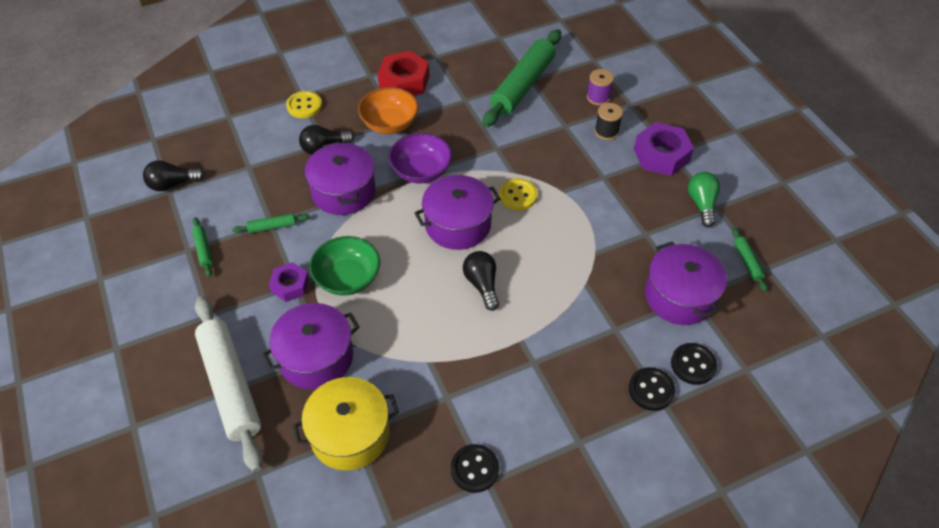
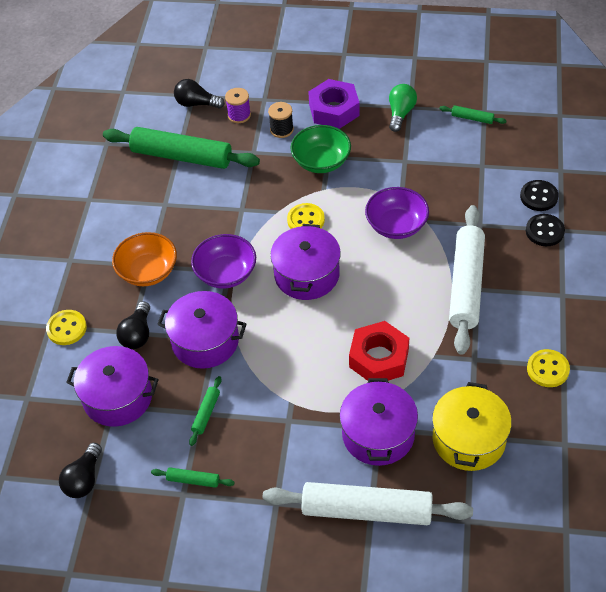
camera: 55 degrees left, 0 degrees up
purple nut [269,262,309,302] -> none
green bowl [309,236,380,296] -> green bowl moved to [290,125,351,173]
red nut [378,51,429,96] -> red nut moved to [349,321,409,381]
black button [451,444,499,493] -> yellow button [527,349,570,387]
black light bulb [463,251,499,311] -> black light bulb moved to [174,79,225,109]
green rolling pin [482,29,561,127] -> green rolling pin turned 45 degrees counterclockwise [103,127,260,169]
purple pot [645,242,727,325] -> purple pot moved to [66,346,158,427]
green light bulb [688,172,720,227] -> green light bulb turned 75 degrees clockwise [389,84,417,132]
none -> purple bowl [365,187,429,239]
none -> white rolling pin [449,205,485,355]

